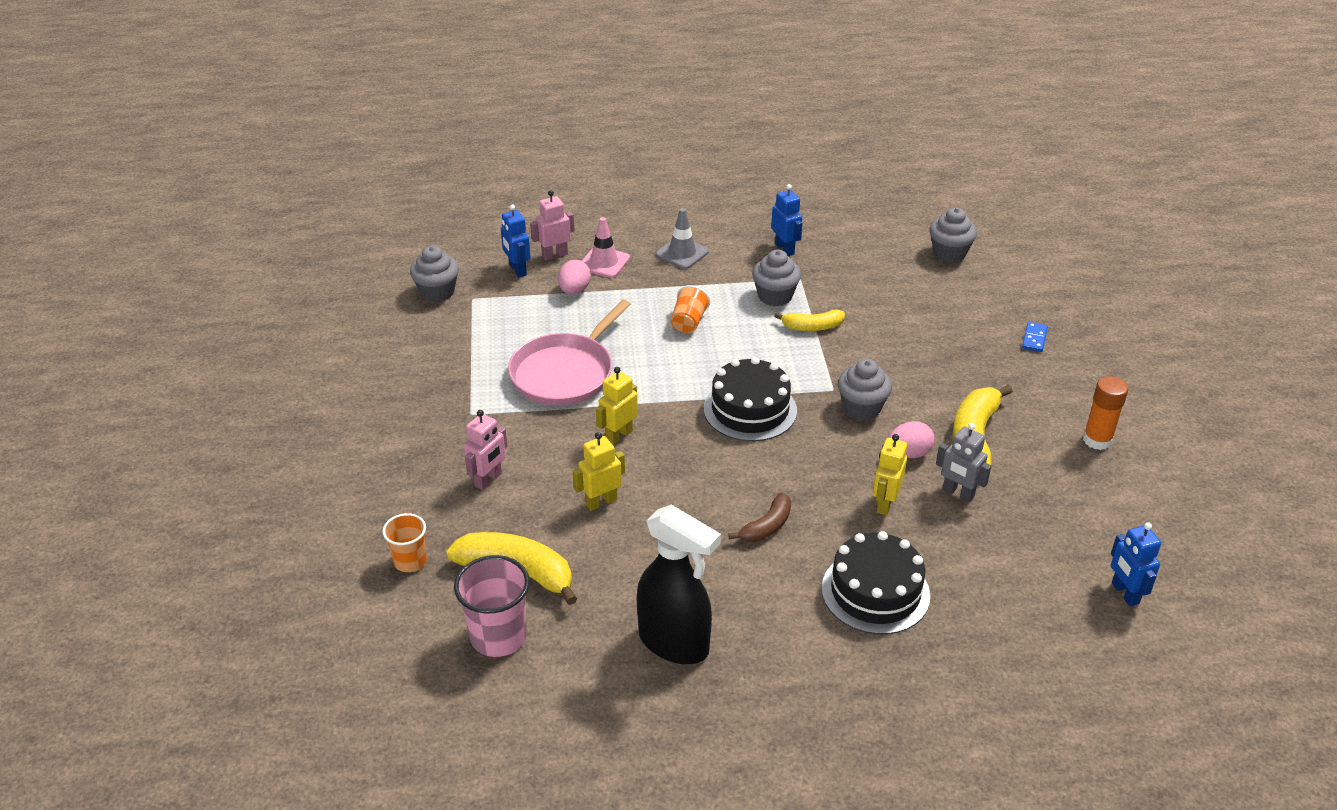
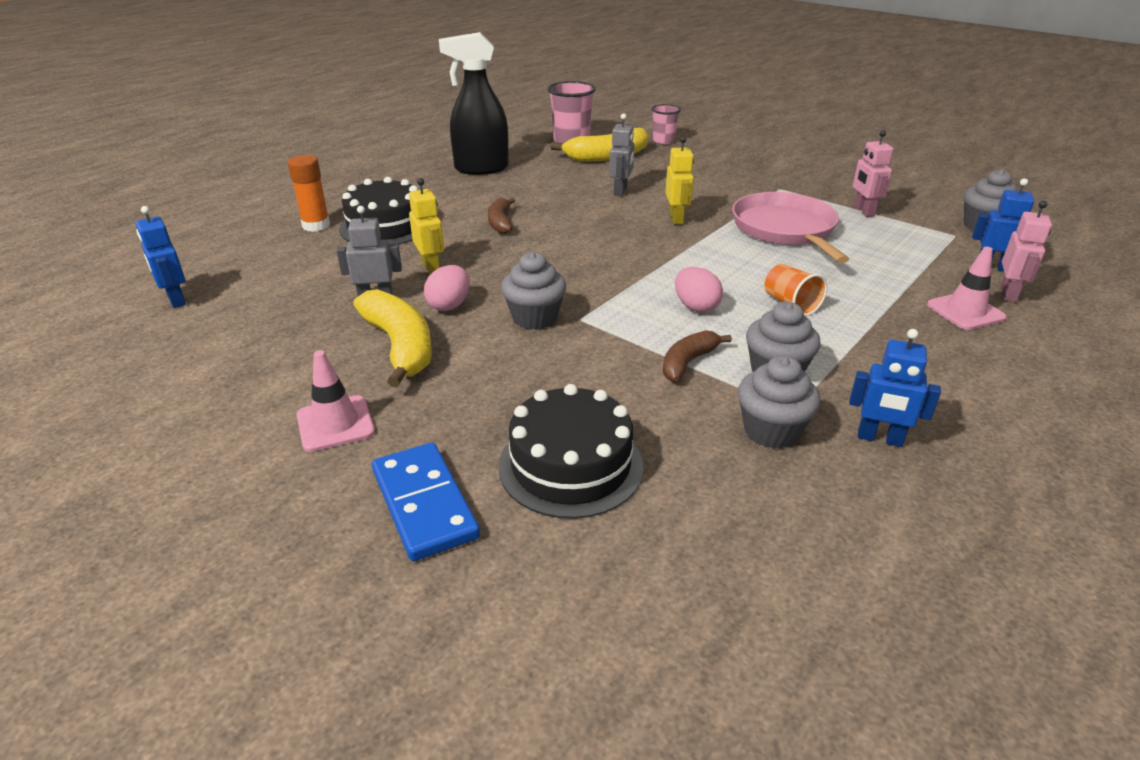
camera: 135 degrees right, 5 degrees down
orange cup [382,513,427,572] -> pink cup [651,104,681,144]
pink robot [464,410,507,490] -> pink robot moved to [853,130,893,217]
pink egg [558,260,591,294] -> pink egg moved to [675,267,723,313]
yellow robot [572,432,625,511] -> grey robot [609,113,635,196]
grey traffic cone [656,208,709,269] -> none
black cake [704,357,797,441] -> black cake moved to [499,384,643,519]
yellow banana [774,310,845,331] -> brown banana [662,330,732,381]
grey cupcake [930,207,977,262] -> grey cupcake moved to [738,355,820,449]
blue domino [1022,322,1048,352] -> blue domino [372,442,480,561], size x1.97
orange glue stick [1083,376,1128,450] -> orange glue stick moved to [288,155,330,232]
blue robot [1111,522,1161,606] -> blue robot turned 150 degrees counterclockwise [136,206,186,308]
none -> pink traffic cone [297,350,375,452]

